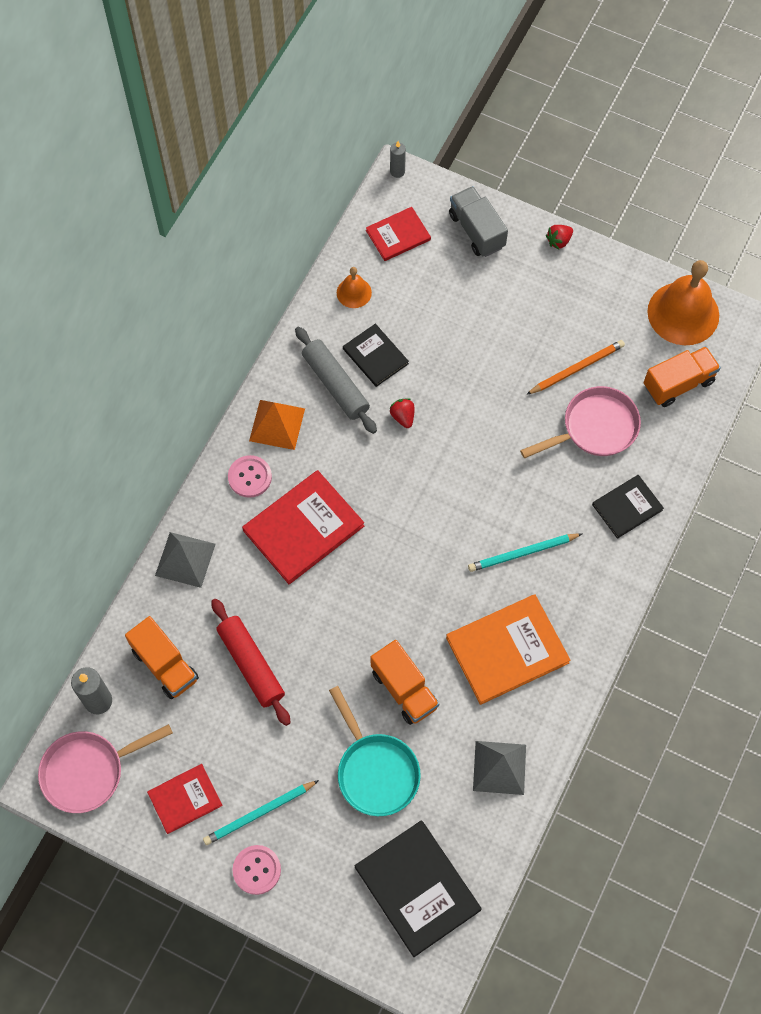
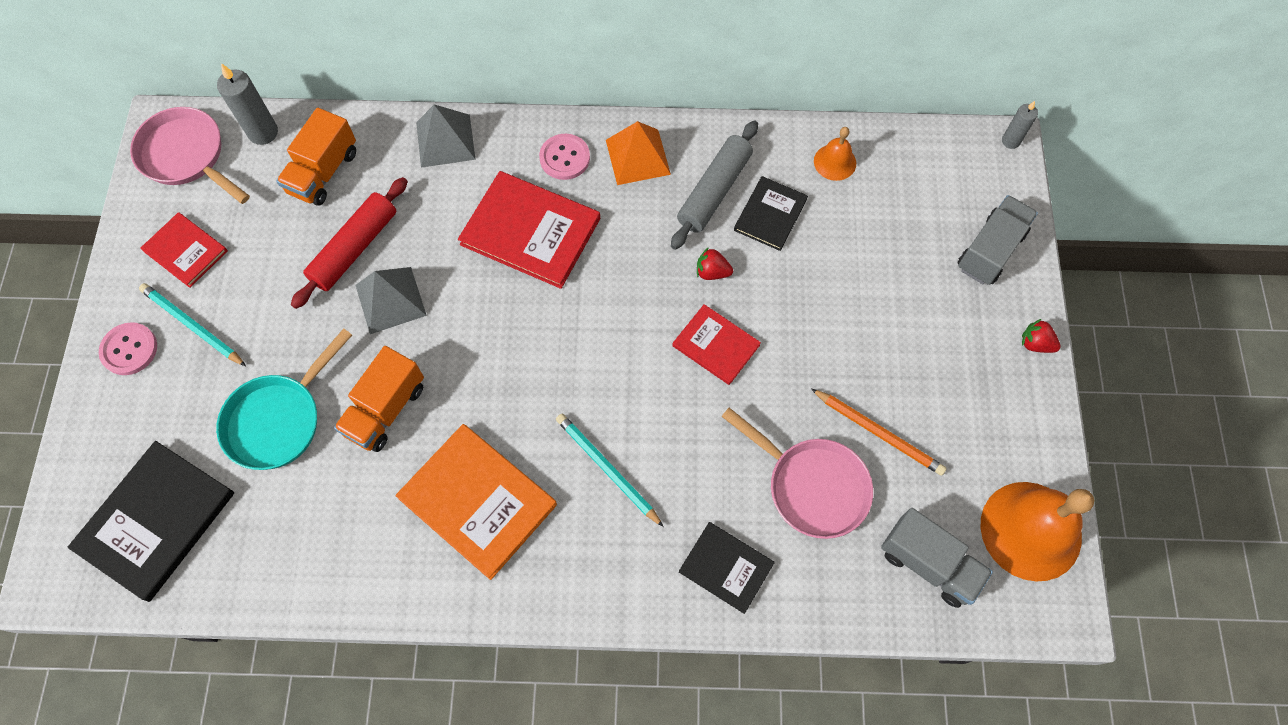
camera: 65 degrees right, 0 degrees up
red book [366,207,431,261] -> red book moved to [673,304,761,385]
red strawberry [389,398,415,428] -> red strawberry turned 120 degrees counterclockwise [697,247,733,280]
grey pyramid [473,741,526,795] -> grey pyramid moved to [356,267,427,334]
orange truck [644,346,721,407] -> grey truck [881,508,993,608]

